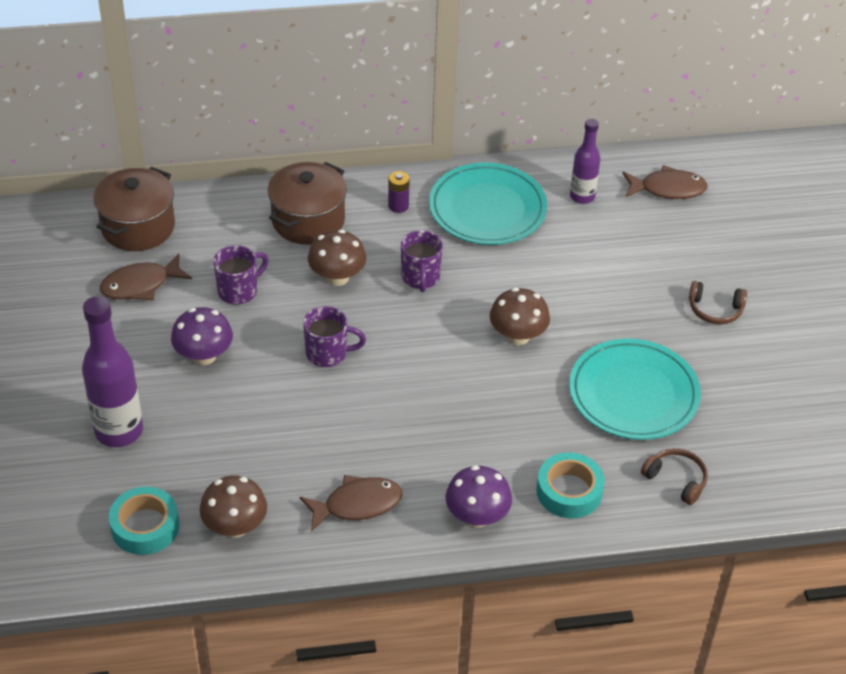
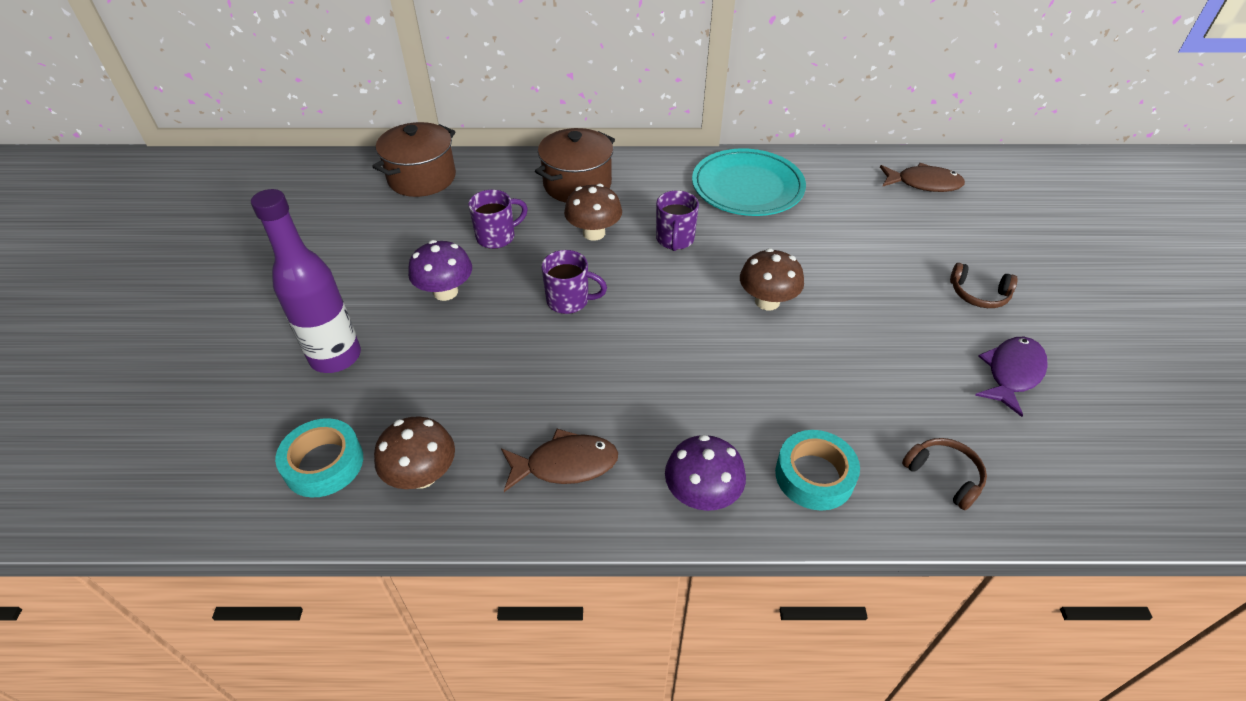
camera: 10 degrees right, 0 degrees up
brown fish [100,253,192,300] -> none
purple battery [388,171,410,213] -> none
turquoise plate [569,339,701,440] -> none
purple bottle [570,119,600,204] -> none
none -> purple fish [975,337,1048,417]

